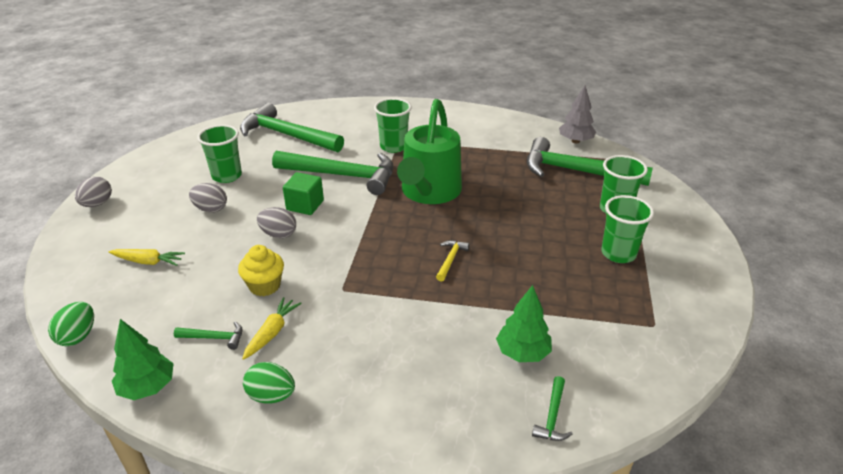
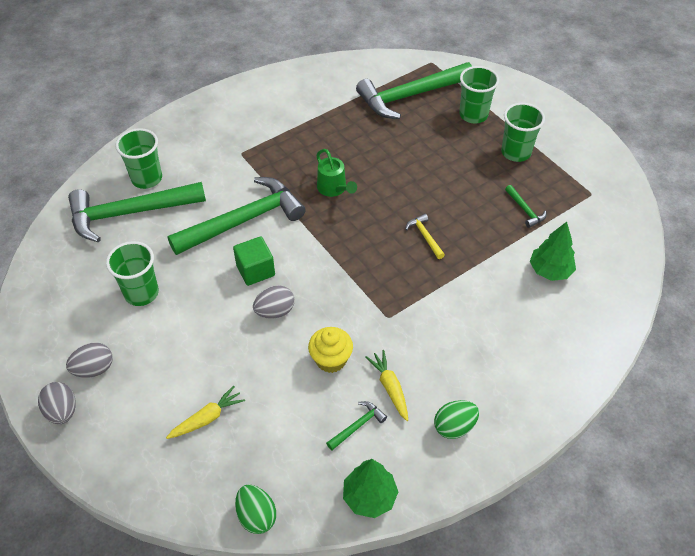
camera: 45 degrees left, 15 degrees up
grey egg [189,183,227,213] -> grey egg moved to [66,342,113,378]
green cup [374,98,411,153] -> green cup moved to [115,128,162,189]
green watering can [397,99,462,204] -> green watering can [316,149,357,197], size x0.48
green hammer [532,376,572,441] -> green hammer moved to [505,185,546,228]
grey tree [559,86,596,143] -> none

